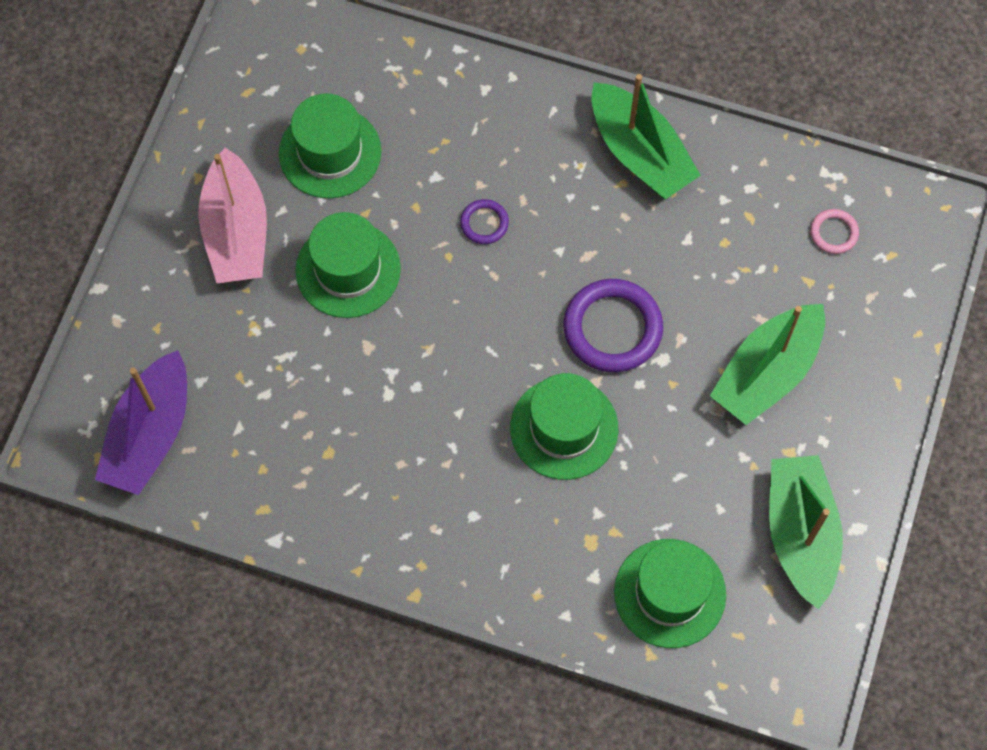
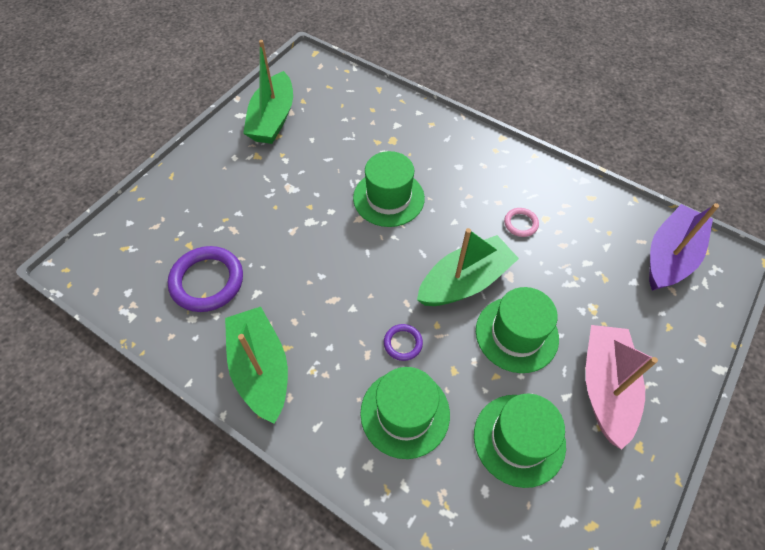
camera: 165 degrees left, 10 degrees down
purple ring [563,279,663,372] -> purple ring moved to [167,246,243,312]
green hat [614,539,726,648] -> green hat moved to [360,367,450,459]
green boat [710,304,825,425] -> green boat moved to [417,228,519,306]
pink ring [810,209,859,254] -> pink ring moved to [504,208,539,237]

